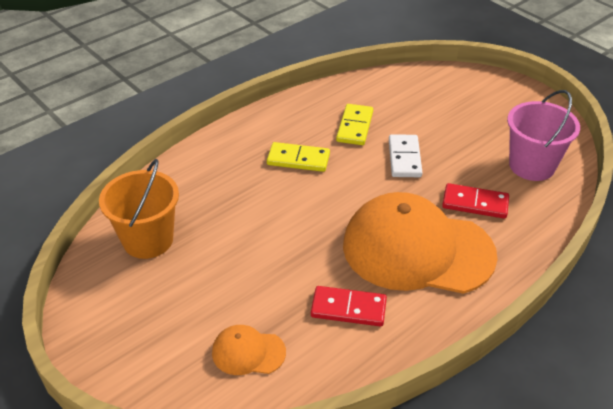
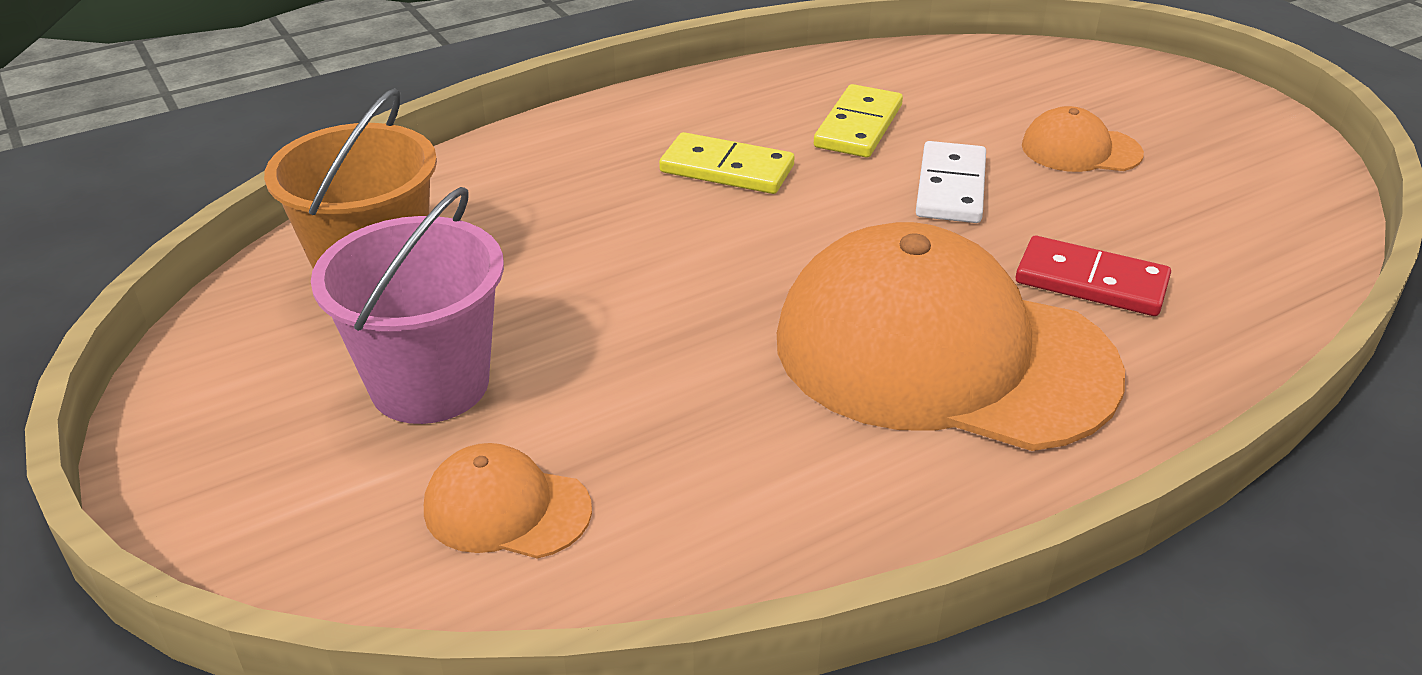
camera: 10 degrees right, 5 degrees down
red domino [311,286,387,327] -> none
pink bucket [507,90,580,181] -> pink bucket moved to [311,187,504,424]
none -> orange cap [1022,106,1144,172]

